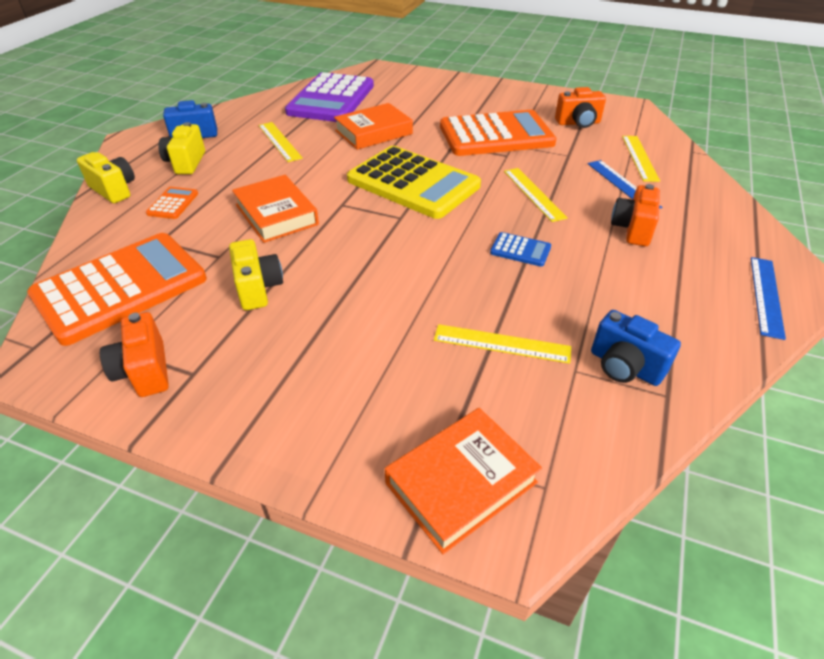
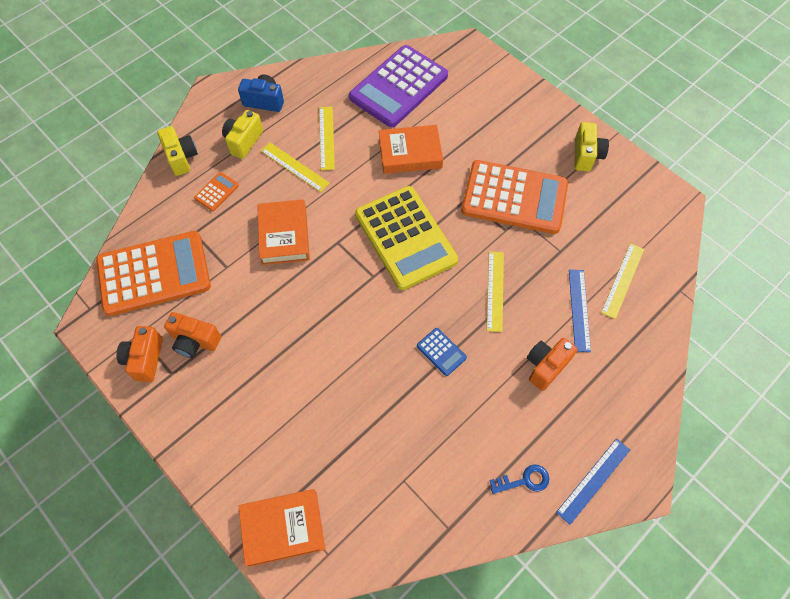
camera: 25 degrees right, 20 degrees up
yellow camera [229,239,283,310] -> yellow camera moved to [575,122,609,171]
yellow ruler [434,324,571,364] -> yellow ruler moved to [261,142,330,192]
orange camera [555,87,606,128] -> orange camera moved to [164,312,221,358]
blue camera [591,310,681,386] -> none
none -> blue key [489,464,549,494]

